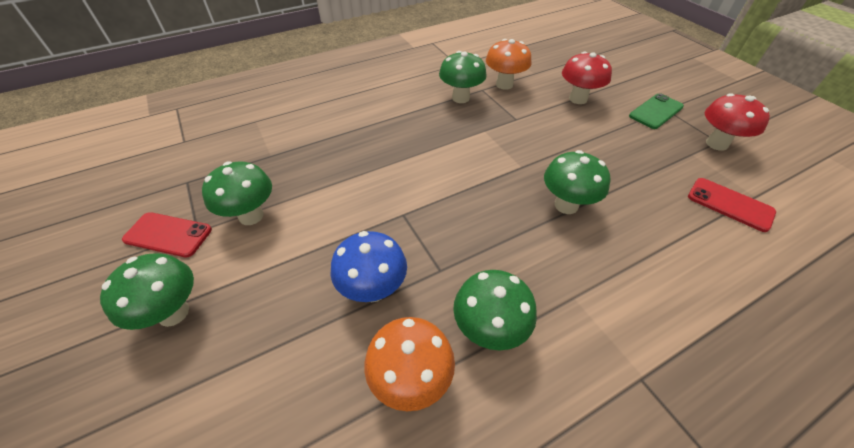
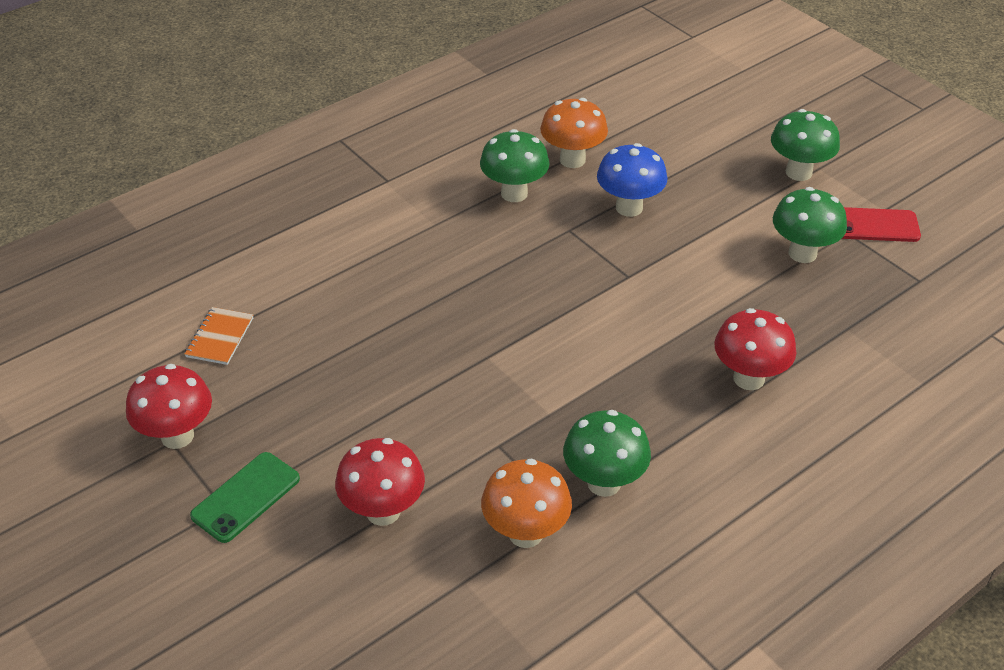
camera: 170 degrees right, 5 degrees down
green mushroom [544,150,610,214] -> none
red phone [688,178,776,232] -> orange notebook [185,307,253,365]
none -> red mushroom [714,308,796,390]

